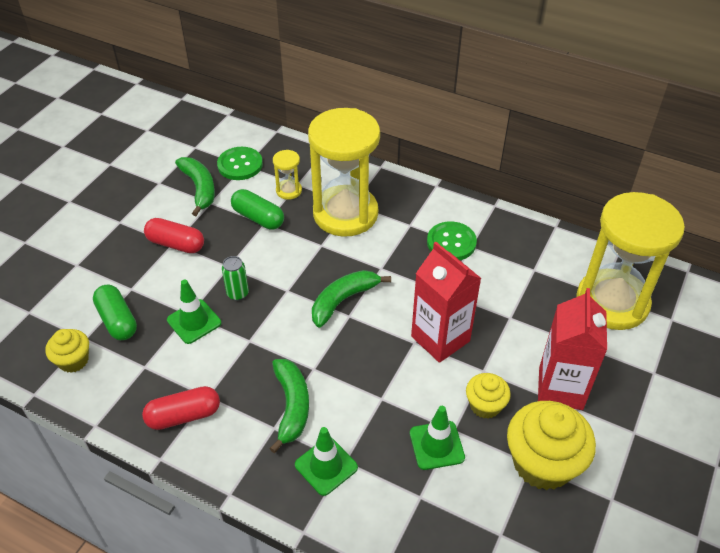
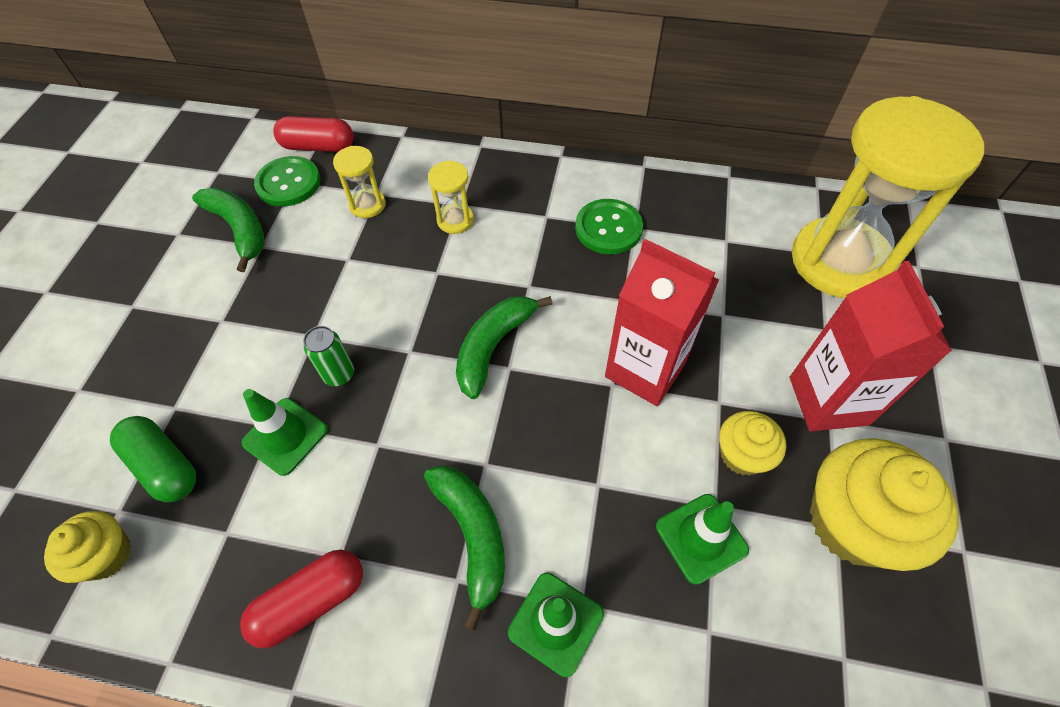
camera: 15 degrees left, 10 degrees up
red capsule [144,218,204,253] -> red capsule moved to [273,116,354,152]
green capsule [231,189,284,230] -> none
yellow hourglass [308,108,380,237] -> yellow hourglass [428,161,474,234], size x0.41

